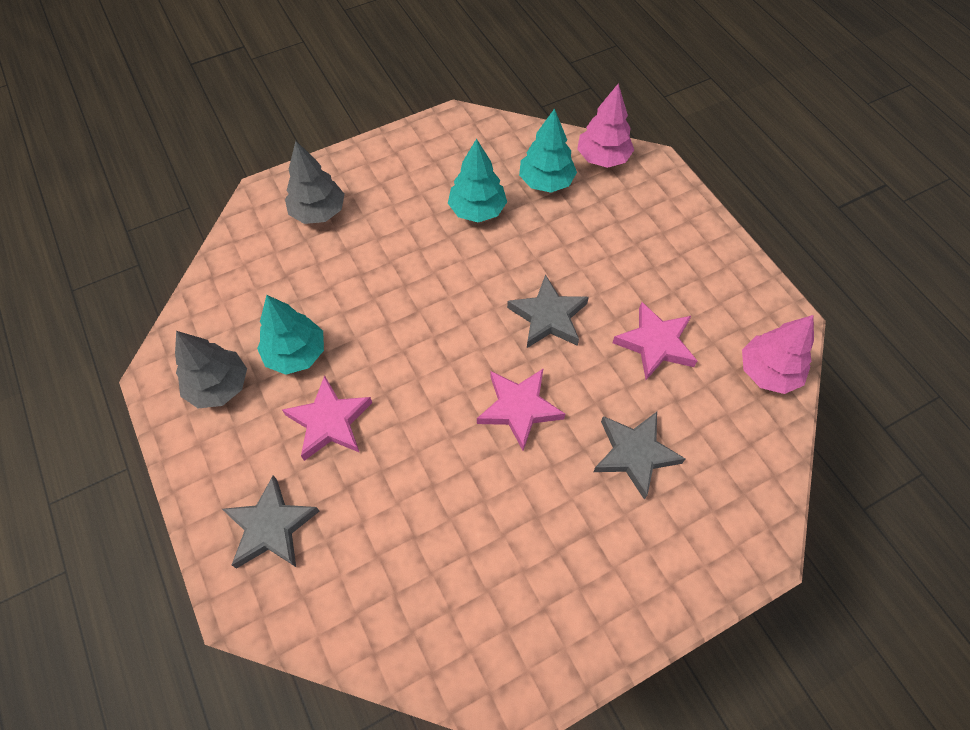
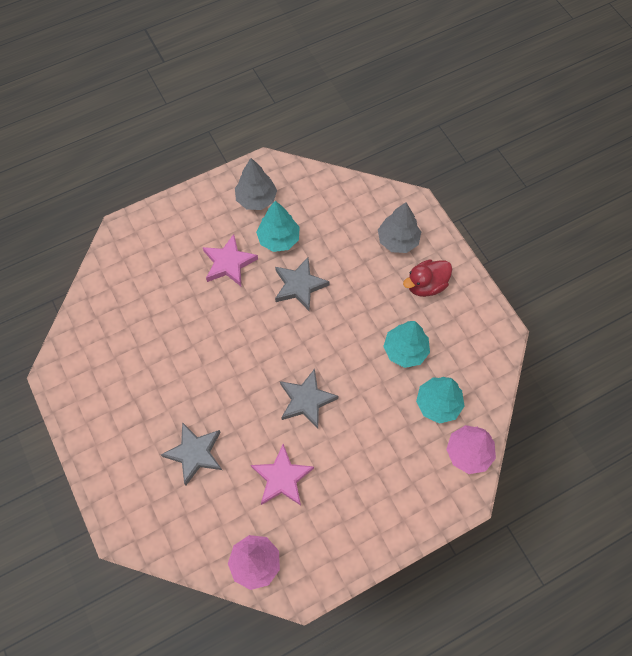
camera: 90 degrees right, 5 degrees up
grey star [222,475,320,569] -> grey star moved to [275,257,330,311]
pink star [477,368,565,451] -> none
none -> red duck [403,260,452,297]

